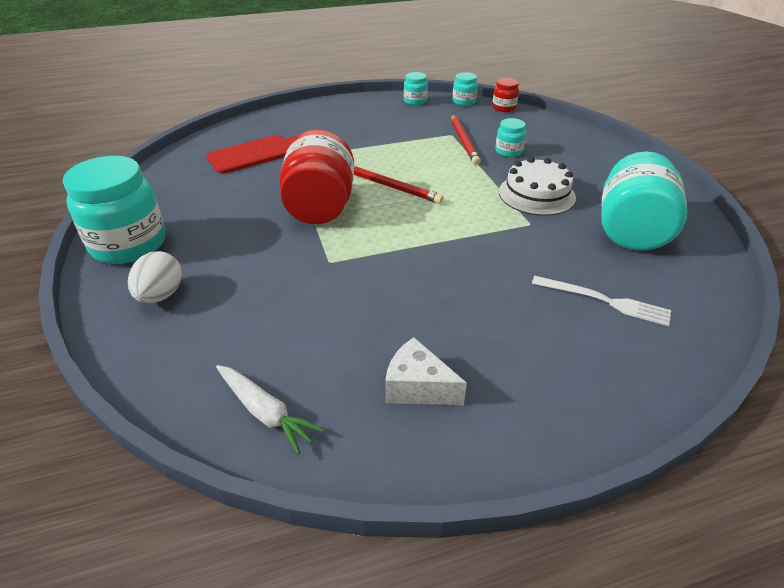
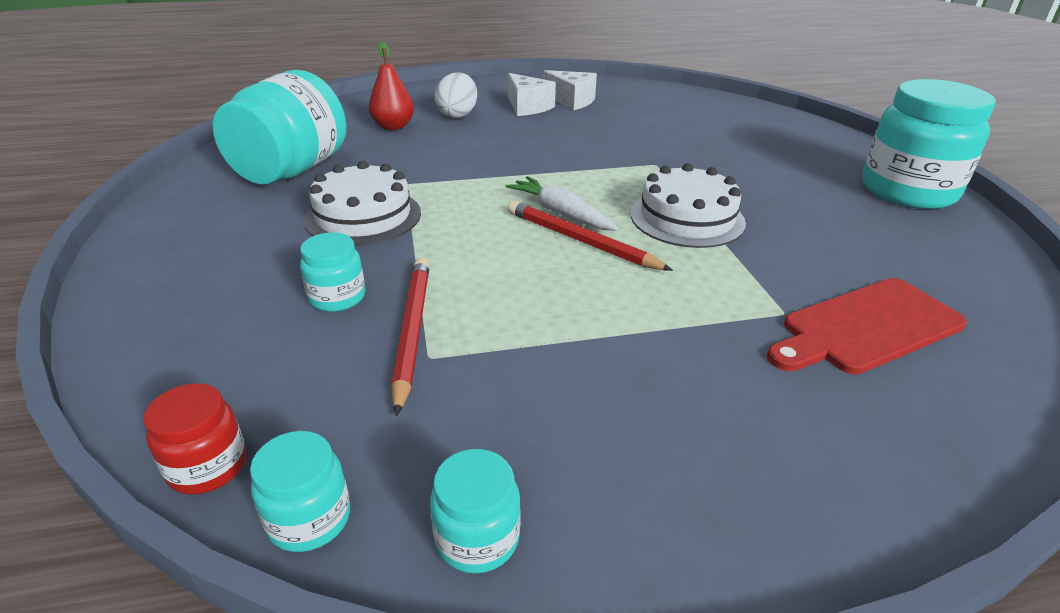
camera: 175 degrees left, 5 degrees down
white egg [128,251,182,303] -> white egg moved to [435,72,477,118]
white carrot [216,365,324,454] -> white carrot moved to [505,176,619,231]
red jar [279,130,354,224] -> white cake [631,163,746,248]
white fork [532,276,671,326] -> red pear [368,41,414,130]
none -> white cheese [508,73,556,116]

